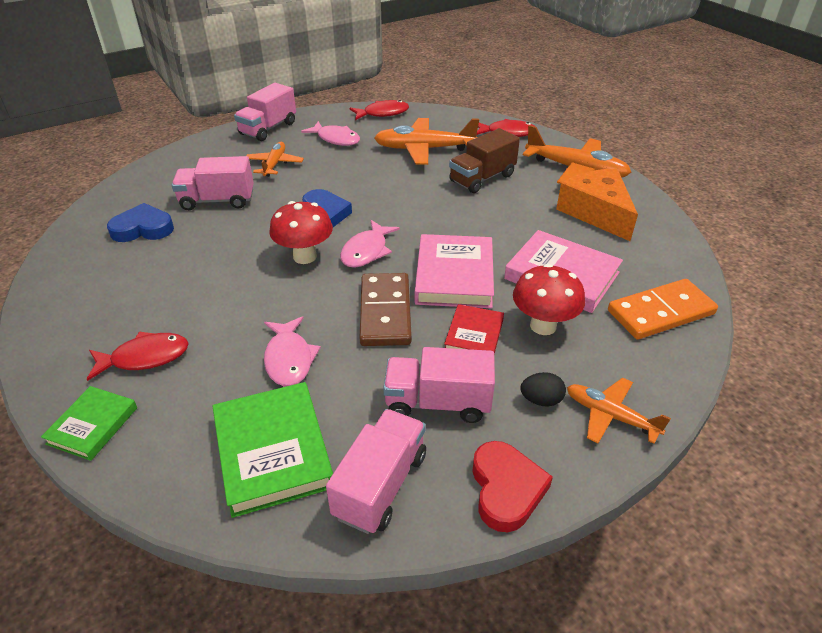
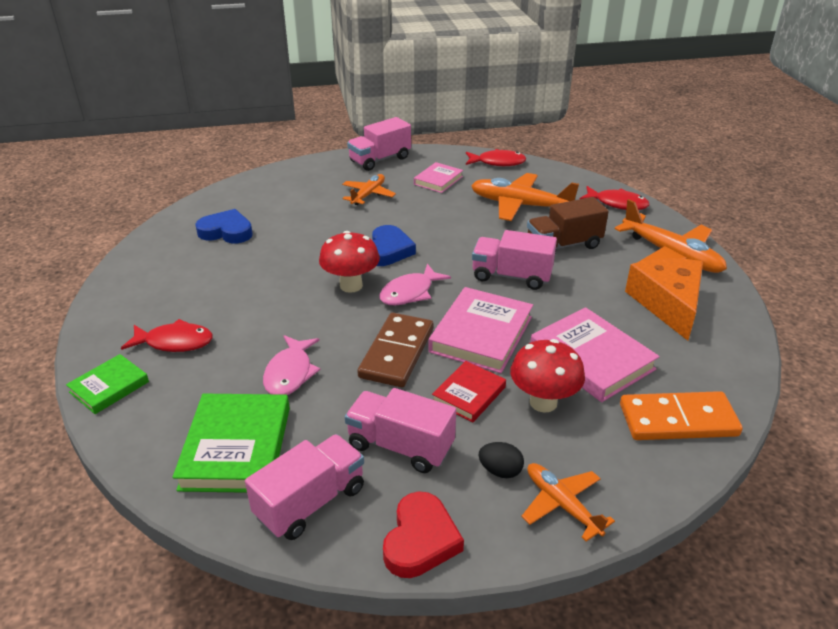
camera: 20 degrees right, 5 degrees down
pink truck [172,156,254,210] -> pink truck moved to [472,230,557,290]
pink fish [301,121,360,146] -> pink book [414,162,463,193]

